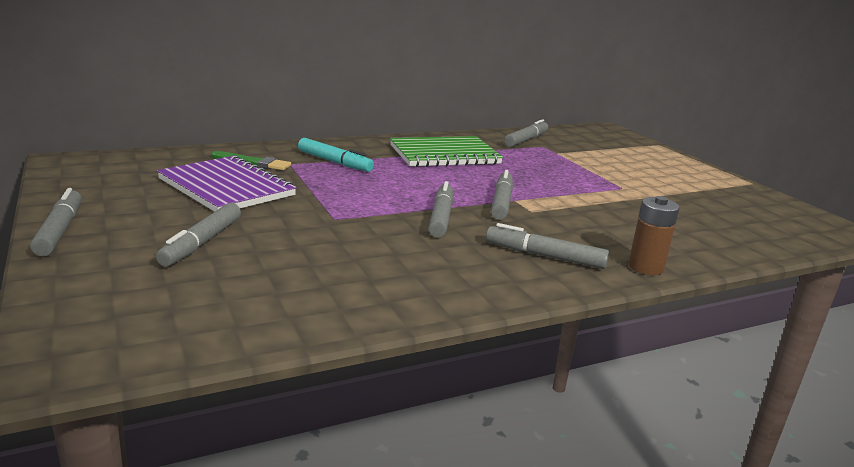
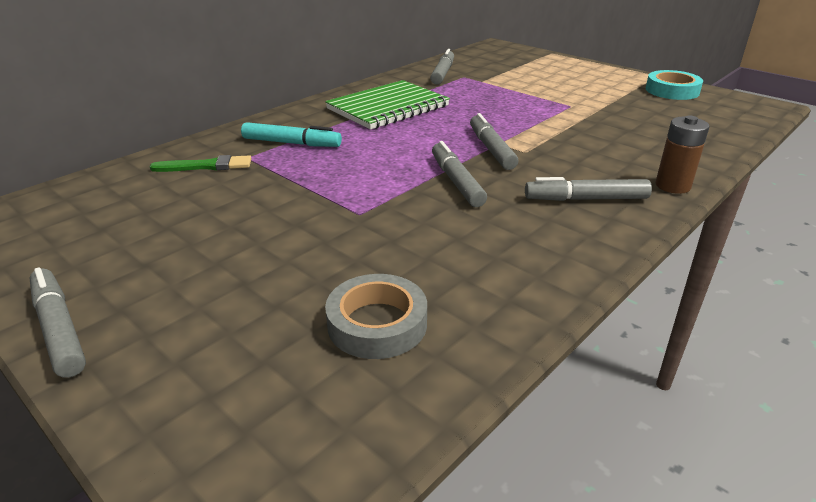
camera: 20 degrees left, 10 degrees up
grey marker [156,203,241,266] -> none
purple notebook [157,155,297,212] -> none
none -> grey tape [325,274,427,359]
none -> turquoise tape [646,70,703,100]

